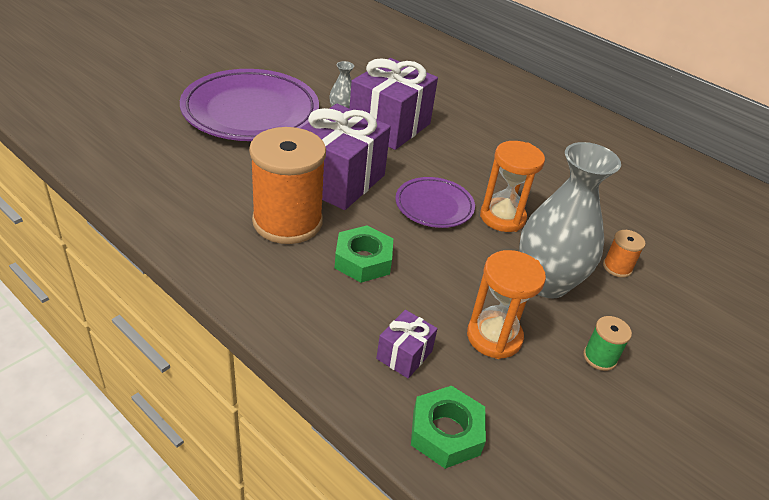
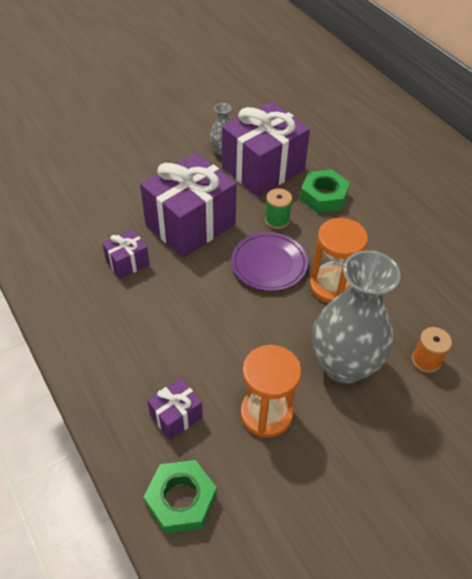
camera: 20 degrees right, 10 degrees up
purple plate [180,69,319,141] -> none
orange spool [249,127,326,244] -> purple gift [102,229,149,279]
green nut [335,225,393,283] -> green nut moved to [300,169,350,213]
green spool [583,316,632,371] -> green spool moved to [265,188,292,229]

